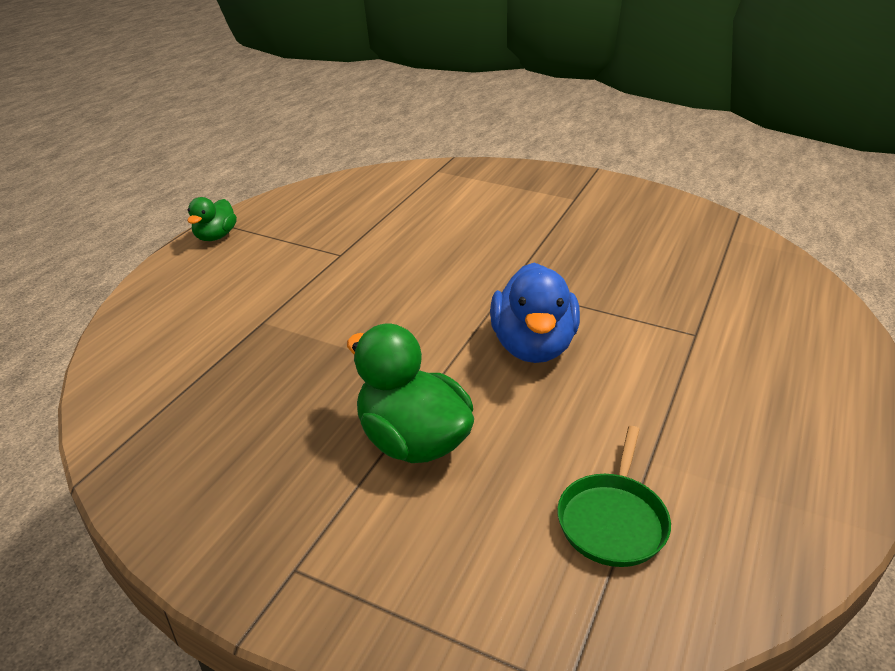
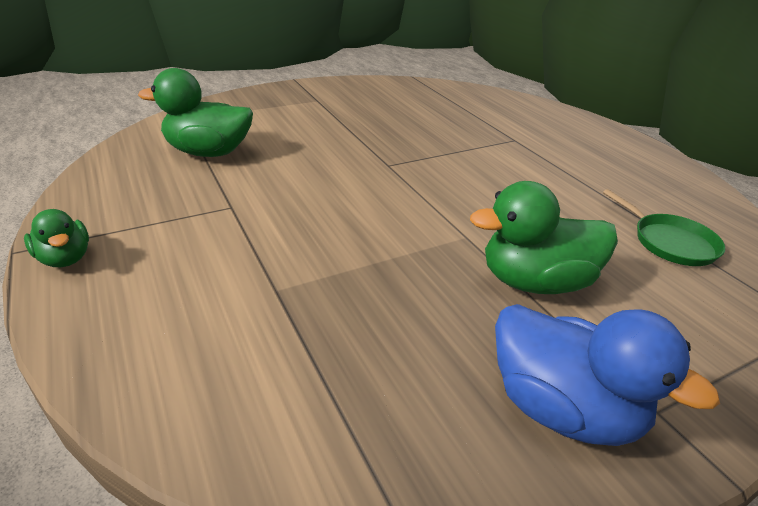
camera: 55 degrees left, 0 degrees up
blue duck [490,262,580,363] -> blue duck moved to [495,304,720,446]
none -> green duck [138,68,253,157]

